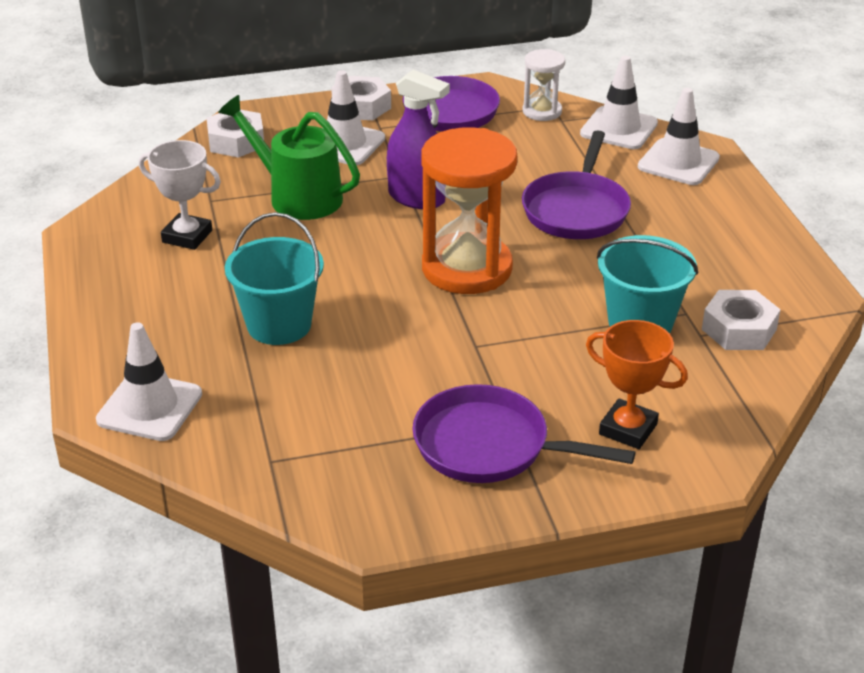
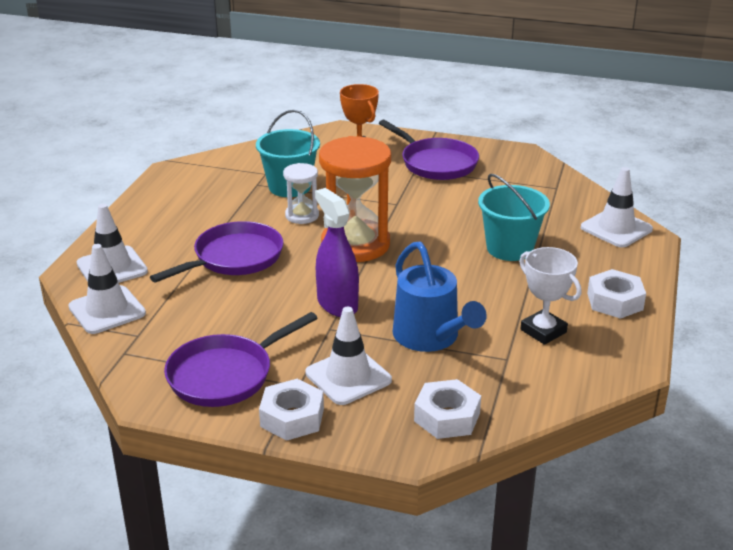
camera: 150 degrees left, 5 degrees down
green watering can [218,95,360,220] -> blue watering can [393,241,487,352]
white hourglass [522,49,565,121] -> white hourglass moved to [283,163,319,224]
white nut [702,290,781,350] -> white nut moved to [587,269,646,319]

